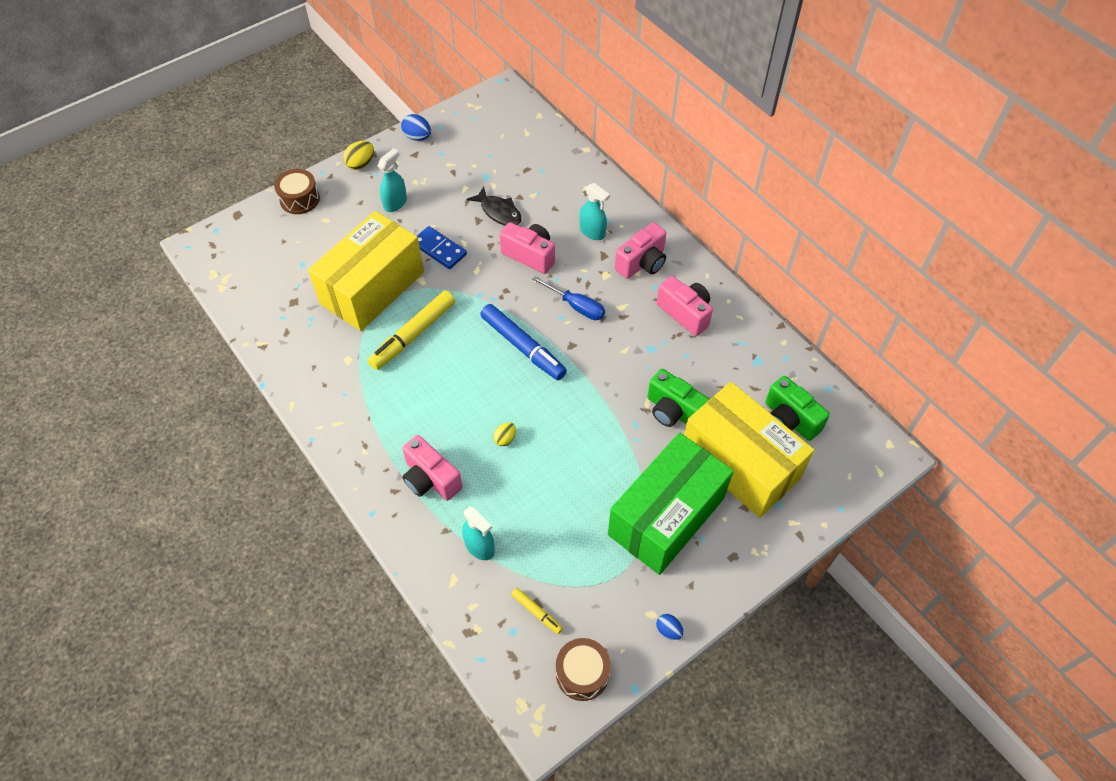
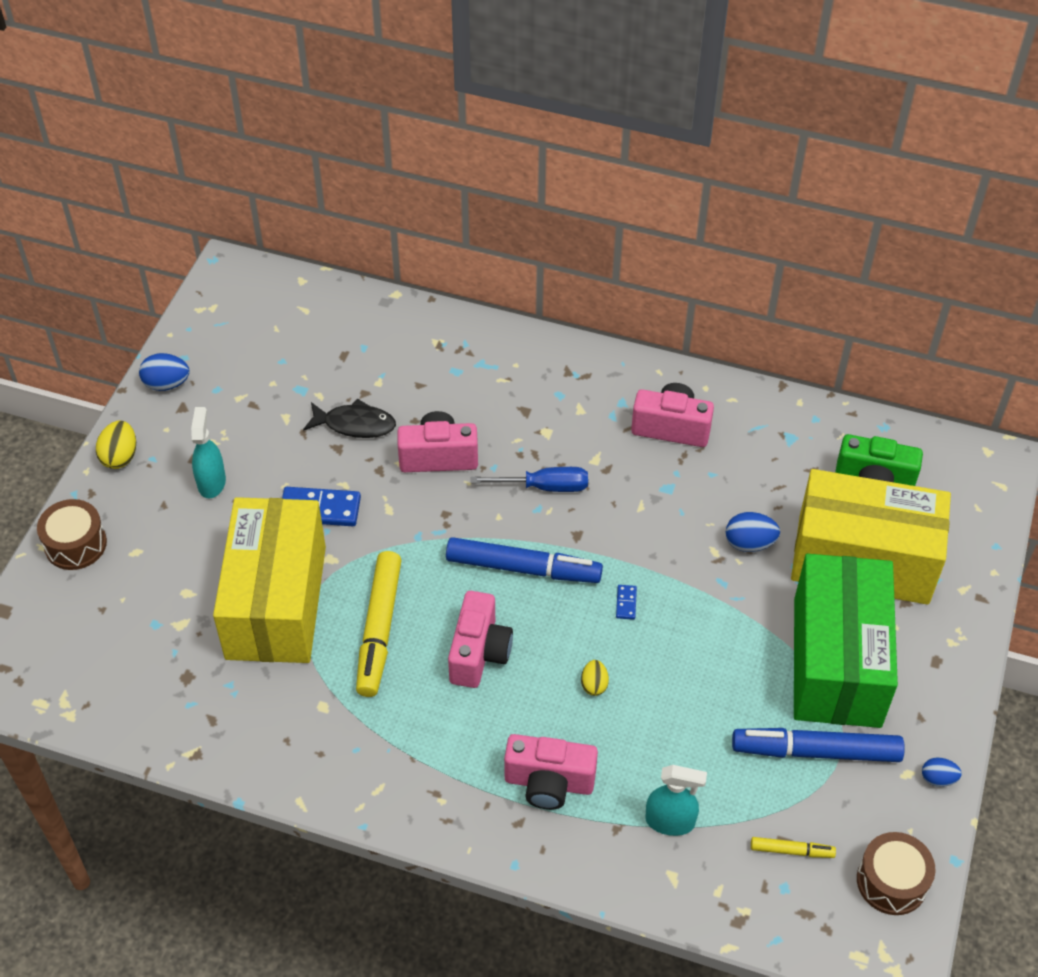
camera: 35 degrees left, 5 degrees down
turquoise spray bottle [580,183,610,240] -> none
pink camera [615,222,666,279] -> pink camera moved to [448,591,513,688]
green camera [648,369,709,427] -> blue egg [726,512,780,552]
none -> blue domino [616,585,637,620]
none -> blue marker [732,728,905,762]

